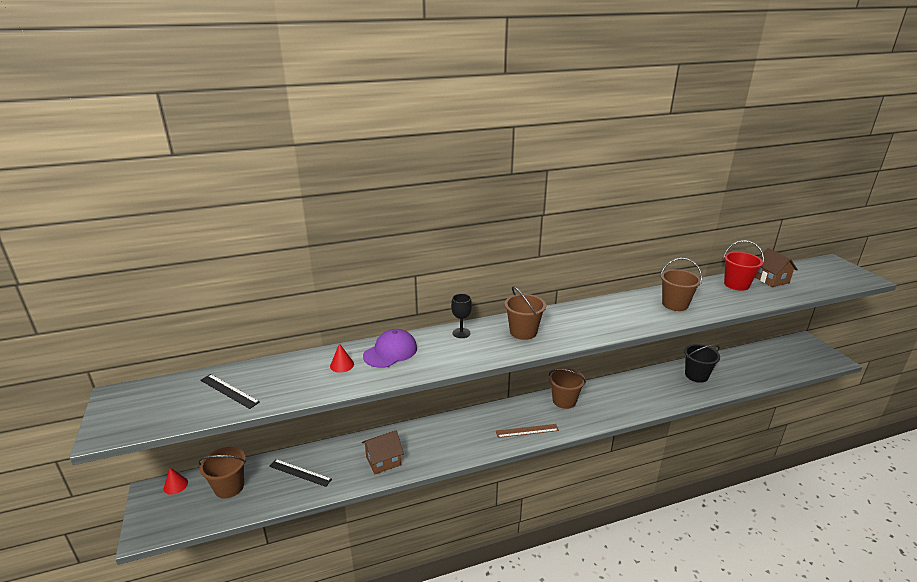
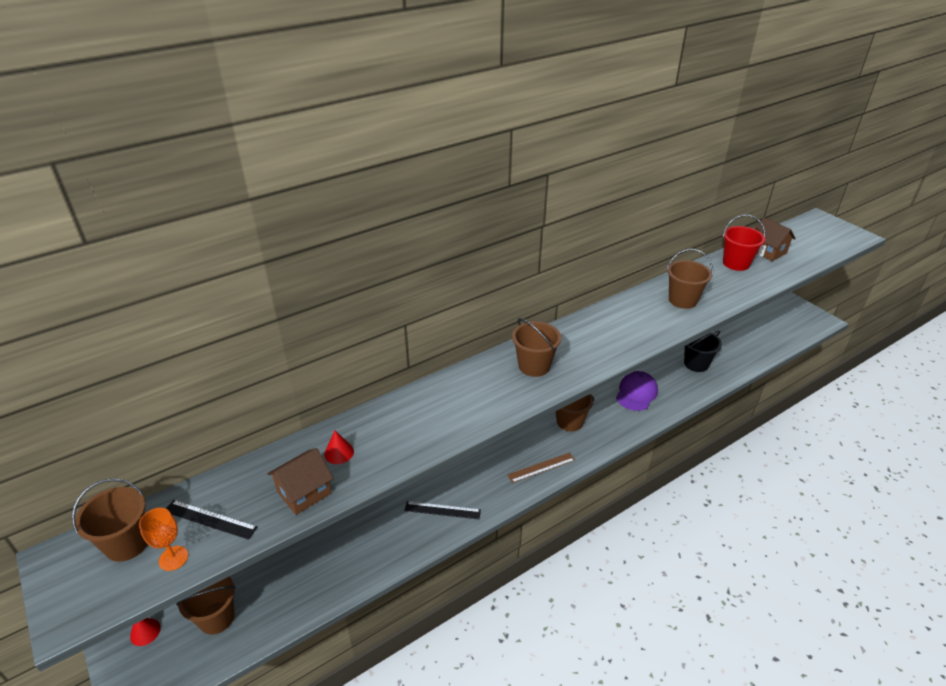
camera: 15 degrees left, 10 degrees up
black ruler [269,459,332,487] -> black ruler moved to [404,501,481,519]
brown house [362,430,404,474] -> brown house moved to [267,448,333,515]
purple cap [363,329,417,368] -> purple cap moved to [616,371,658,411]
black goblet [451,294,472,338] -> none
none -> brown bucket [72,478,147,562]
none -> orange goblet [139,508,188,571]

